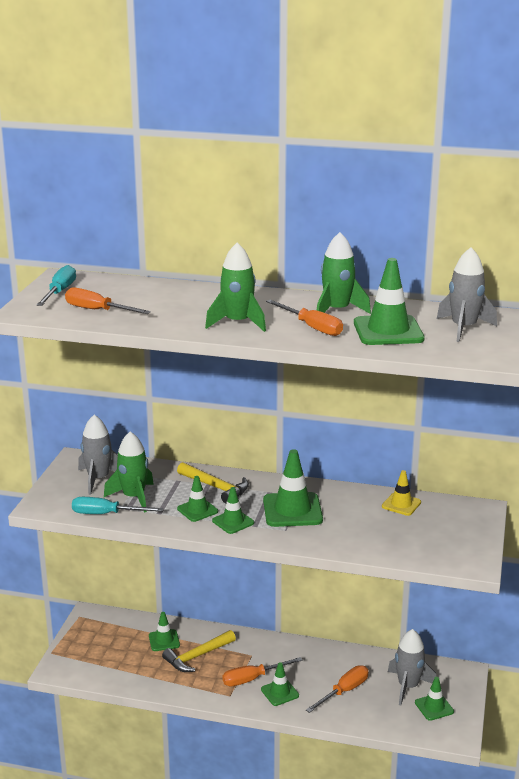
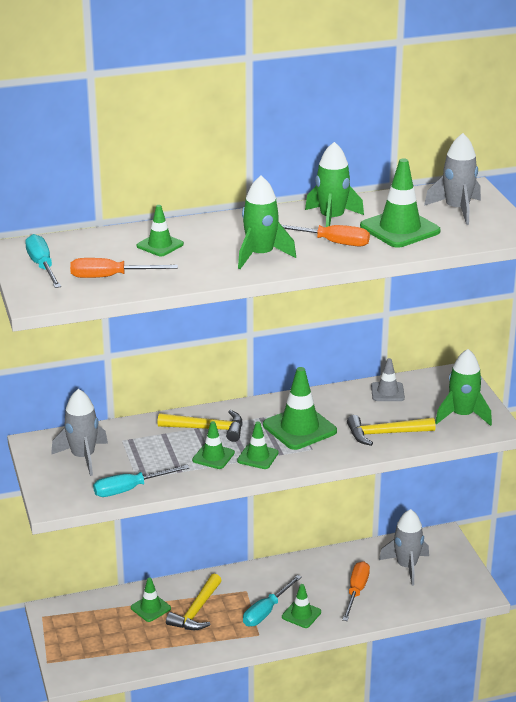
camera: 30 degrees left, 5 degrees up
green rocket [104,431,154,513] -> green rocket moved to [435,349,492,426]
orange screwdriver [222,657,303,686] -> turquoise screwdriver [243,575,302,626]
yellow traffic cone [382,470,421,516] -> grey traffic cone [371,358,405,401]
green traffic cone [415,677,454,721] -> green traffic cone moved to [137,205,184,256]
none -> yellow hammer [347,415,436,446]

